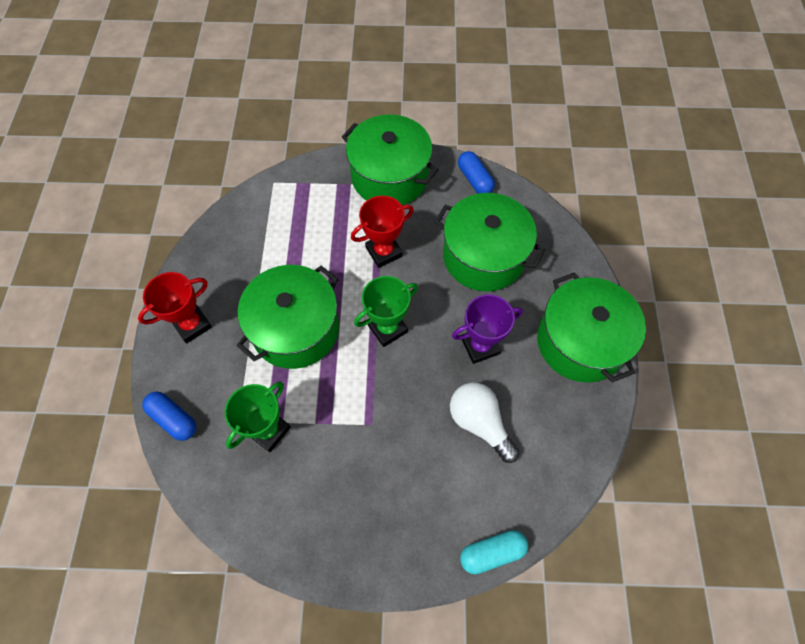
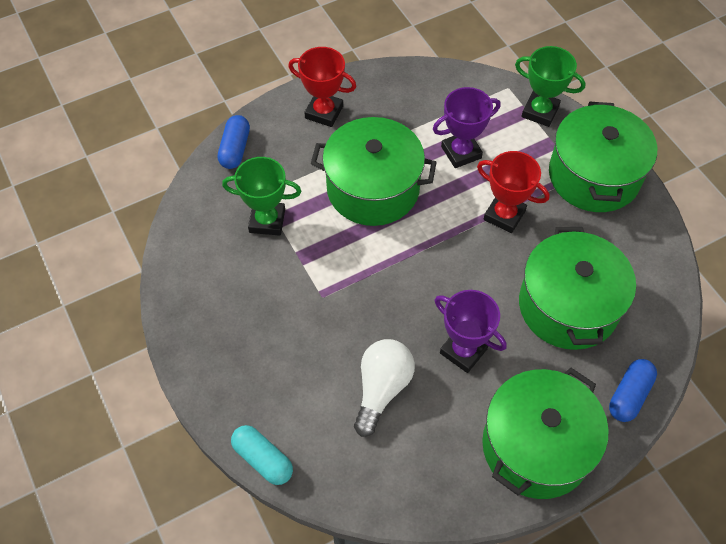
camera: 60 degrees right, 5 degrees down
green trophy [354,276,418,347] -> green trophy moved to [515,46,586,127]
blue capsule [458,151,495,194] -> blue capsule moved to [609,359,657,422]
none -> purple trophy [433,87,501,168]

